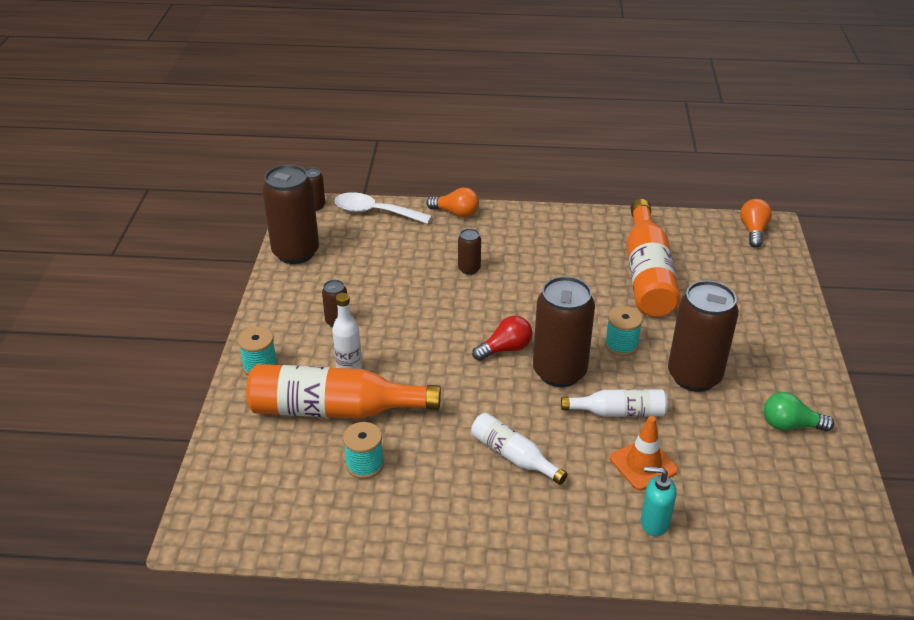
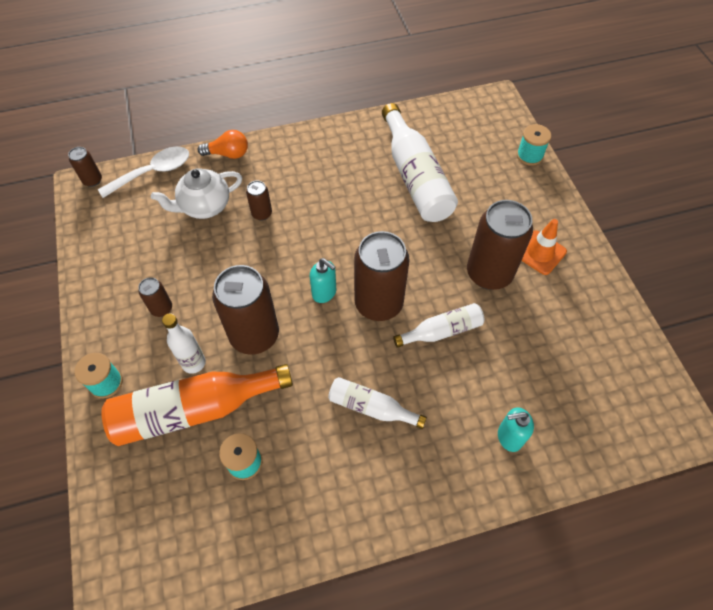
camera: 20 degrees left, 20 degrees up
brown can [262,164,319,264] -> brown can moved to [212,265,279,355]
white spoon [334,192,432,224] -> white spoon turned 150 degrees clockwise [98,146,189,198]
red light bulb [472,316,532,361] -> turquoise soap dispenser [310,258,336,303]
turquoise spool [605,306,643,356] -> turquoise spool moved to [517,124,551,166]
orange traffic cone [610,416,678,490] -> orange traffic cone moved to [522,219,567,275]
orange bottle [626,199,680,317] -> white bottle [382,103,458,222]
orange light bulb [740,199,772,248] -> none
green light bulb [764,392,834,431] -> none
none -> white teapot [151,168,242,219]

